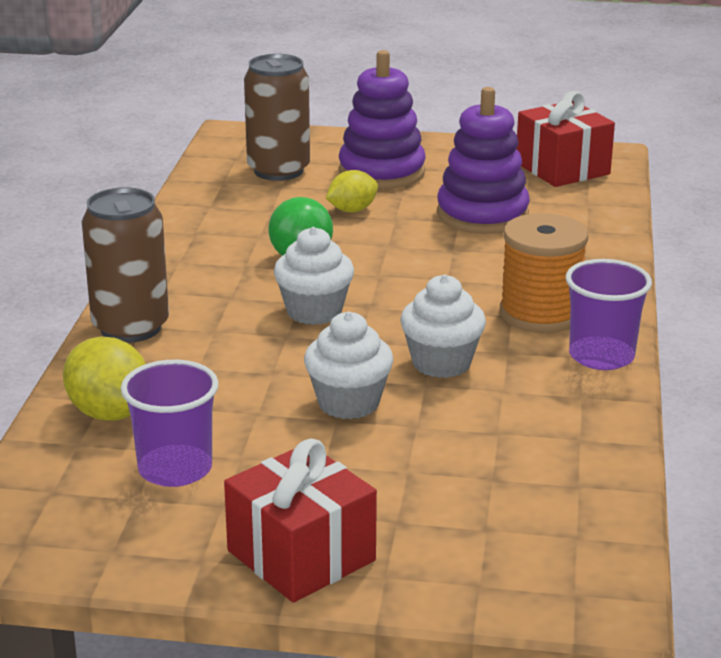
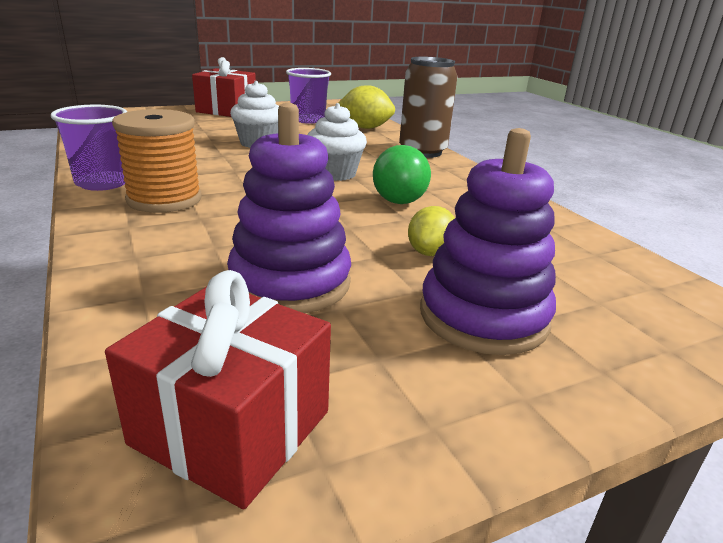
camera: 145 degrees right, 0 degrees up
brown can [244,54,310,181] -> none
white cupcake [400,274,486,378] -> none

